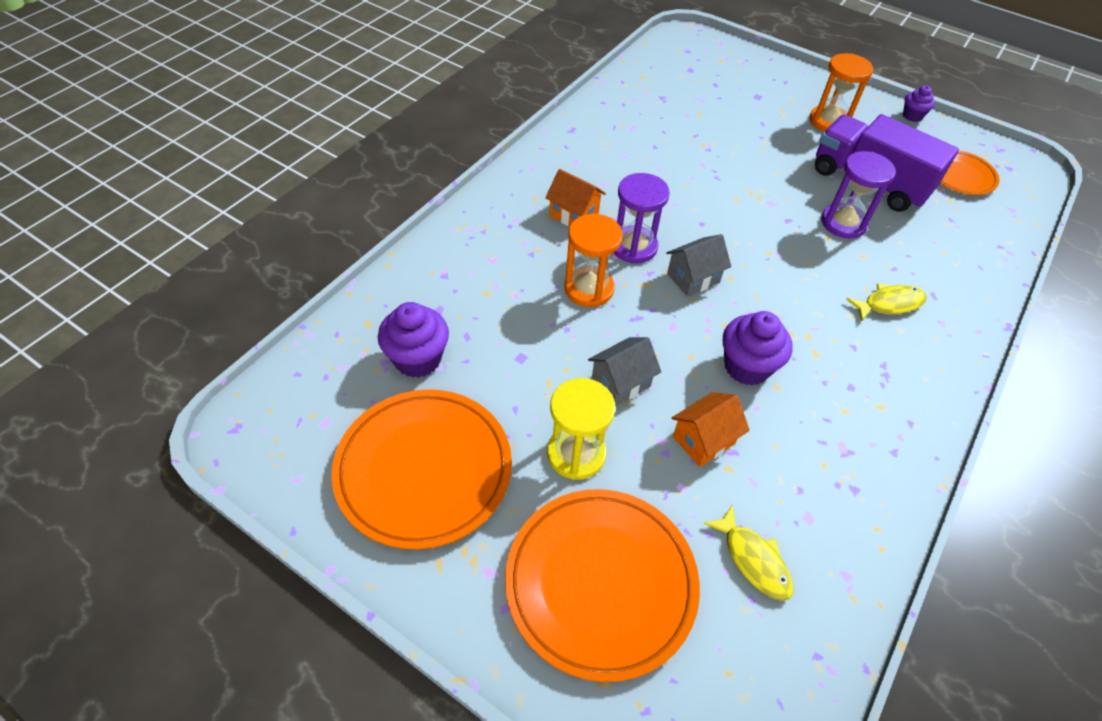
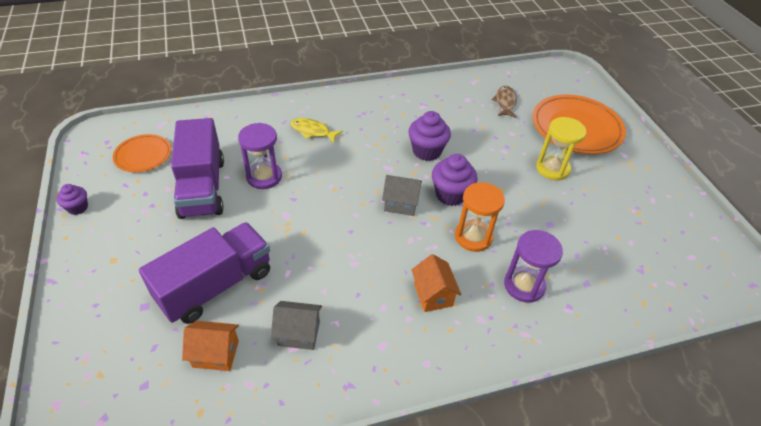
camera: 140 degrees left, 5 degrees down
orange plate [331,389,512,549] -> none
purple cupcake [378,302,449,378] -> purple cupcake moved to [432,154,478,206]
grey house [588,337,661,407] -> grey house moved to [271,301,322,350]
purple hourglass [613,173,670,263] -> purple hourglass moved to [504,230,563,303]
orange house [672,392,750,467] -> orange house moved to [182,321,239,371]
yellow fish [703,504,793,601] -> brown fish [492,86,517,118]
orange hourglass [809,53,873,132] -> none
none -> purple truck [139,222,270,324]

